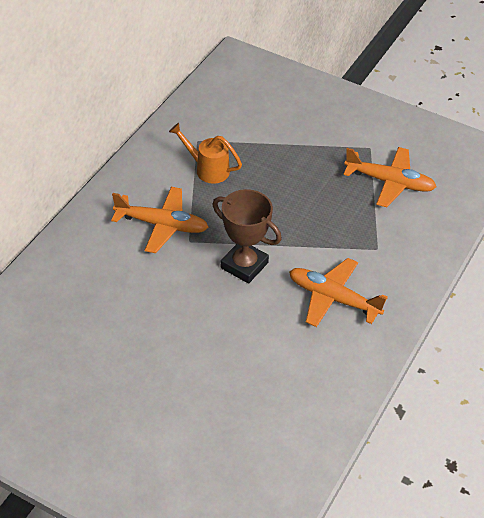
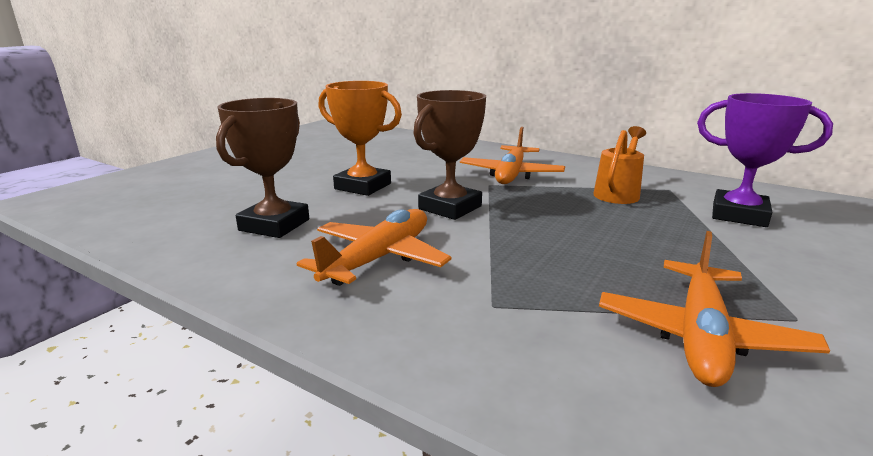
camera: 95 degrees right, 25 degrees down
none -> brown trophy [216,98,309,238]
none -> orange trophy [318,81,402,196]
none -> purple trophy [697,93,833,227]

